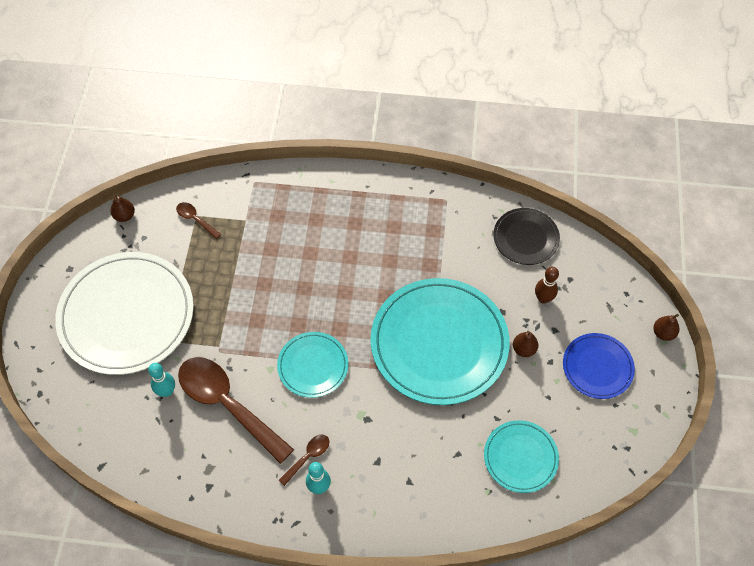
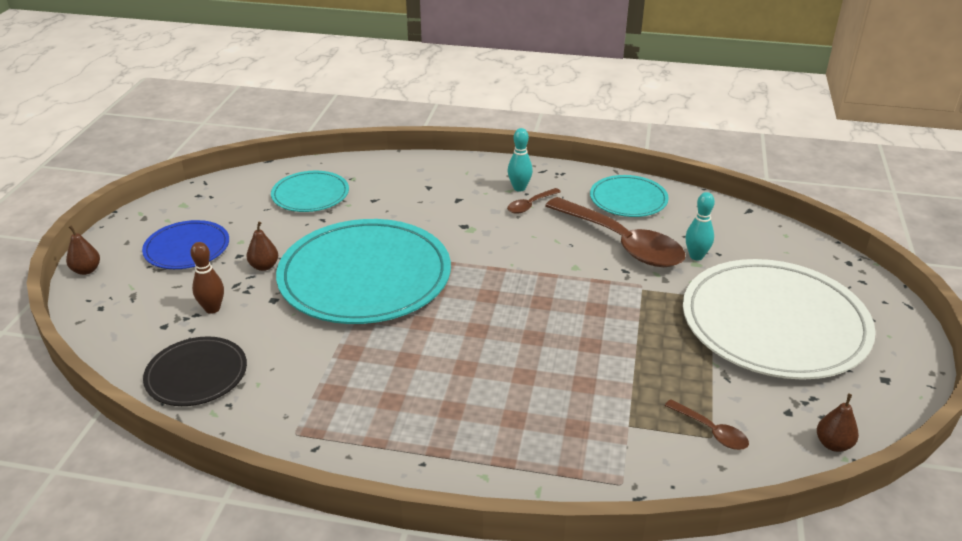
camera: 175 degrees left, 25 degrees down
turquoise plate [277,332,348,398] -> turquoise plate moved to [590,175,669,217]

